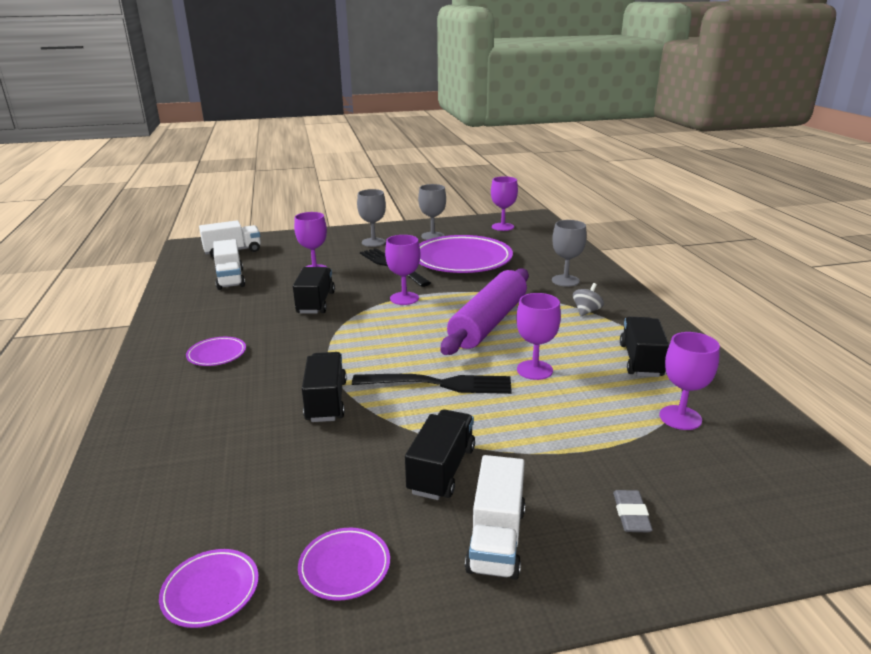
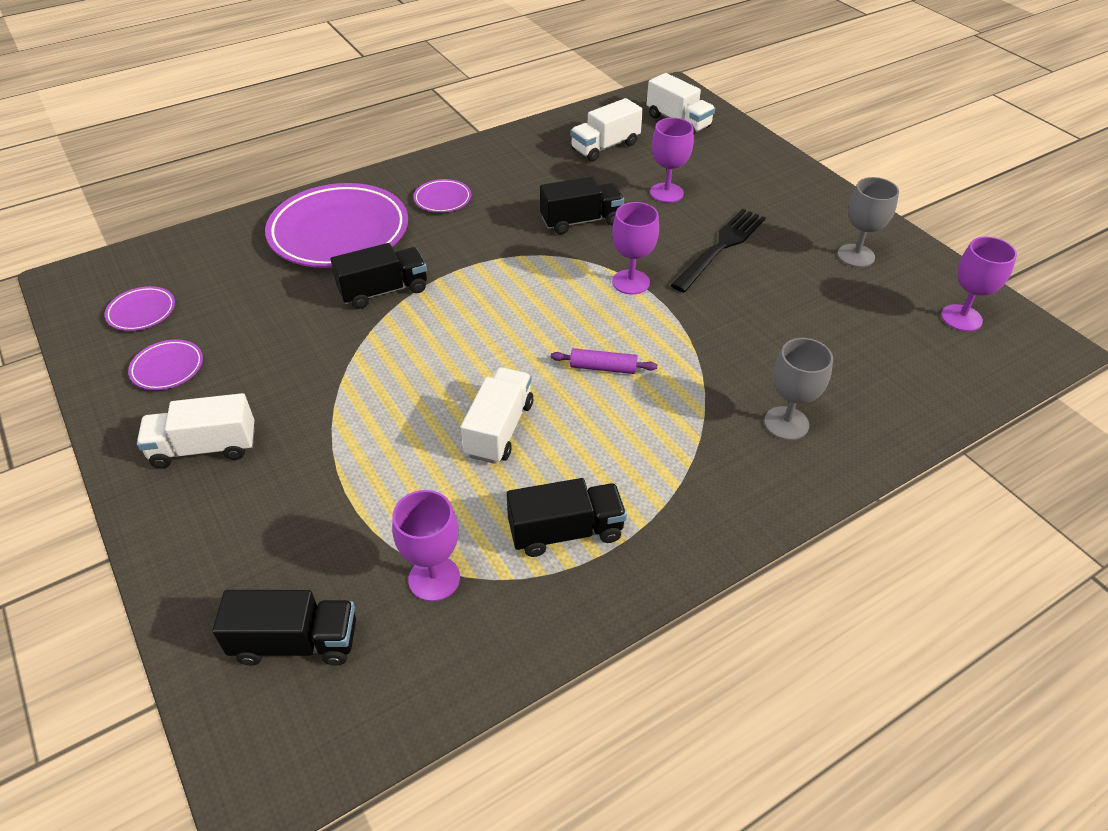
camera: 70 degrees right, 20 degrees up
black fork [352,374,512,394] -> none
grey goblet [357,189,386,247] -> none
black truck [405,409,475,500] -> black truck moved to [212,590,356,666]
purple plate [419,235,513,273] -> purple plate moved to [265,183,408,268]
purple rolling pin [441,268,529,355] -> purple rolling pin [551,348,657,374], size x0.41
purple goblet [516,293,561,380] -> white truck [461,367,533,464]
grey spinning top [573,283,604,316] -> none
grey eraser [613,490,653,532] -> none

